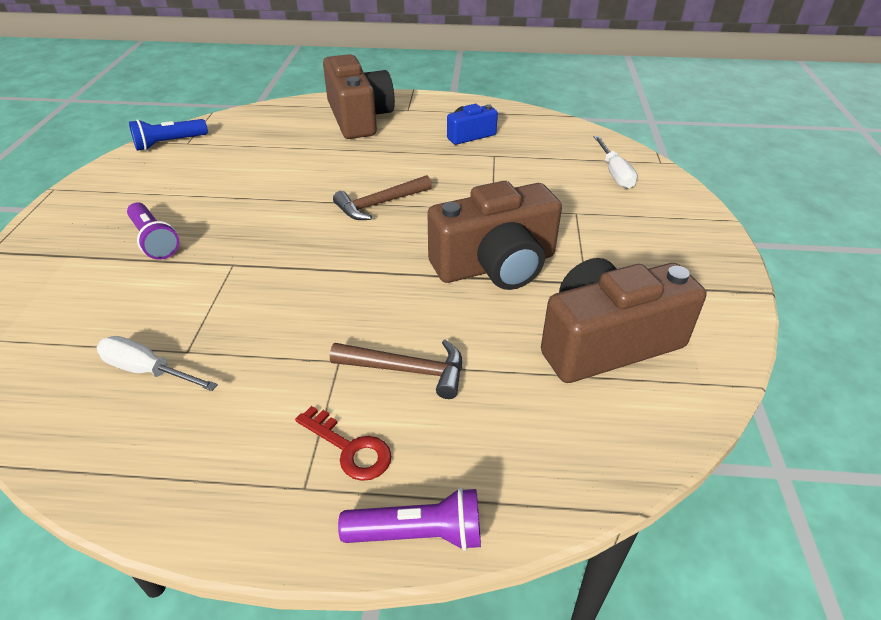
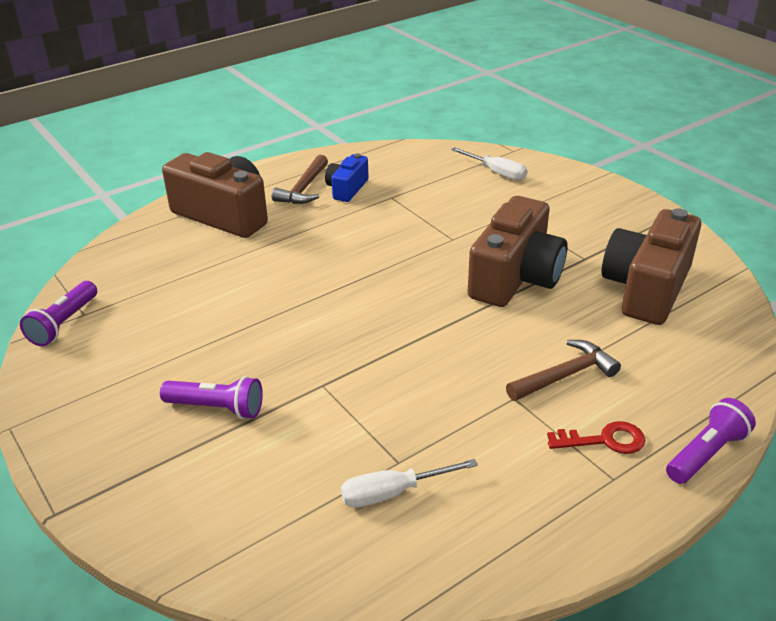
camera: 40 degrees left, 5 degrees down
blue flashlight [129,119,208,151] -> purple flashlight [20,281,97,346]
brown hammer [333,175,432,220] -> brown hammer moved to [272,155,328,204]

